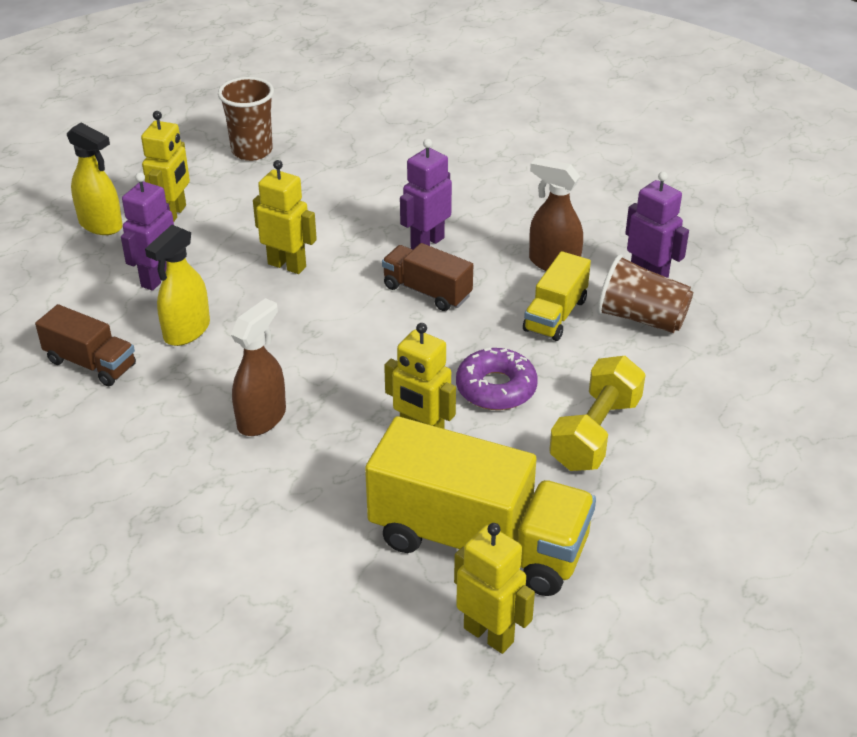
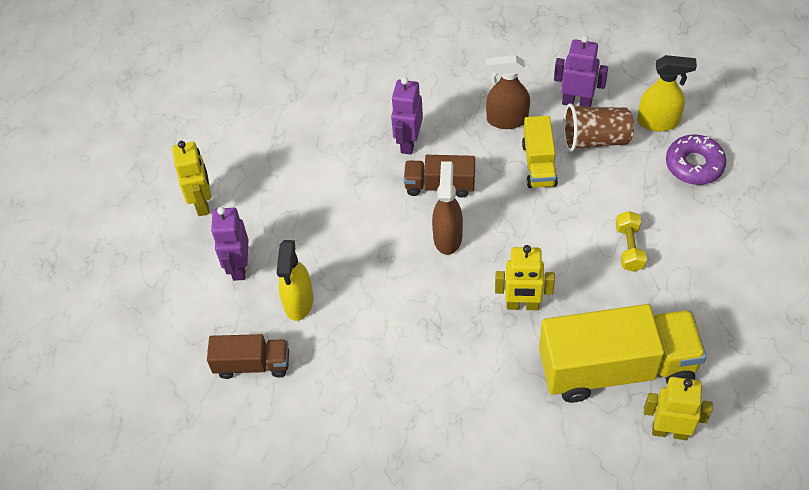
camera: 25 degrees left, 15 degrees up
yellow spray bottle [67,123,123,235] -> yellow spray bottle moved to [637,55,697,131]
brown cup [218,77,274,161] -> none
brown spray bottle [231,298,286,436] -> brown spray bottle moved to [432,161,463,255]
yellow robot [253,160,317,274] -> none
purple donut [456,348,538,410] -> purple donut moved to [666,134,726,185]
yellow dumbbell [549,356,646,471] -> yellow dumbbell [616,211,647,272], size x0.62

